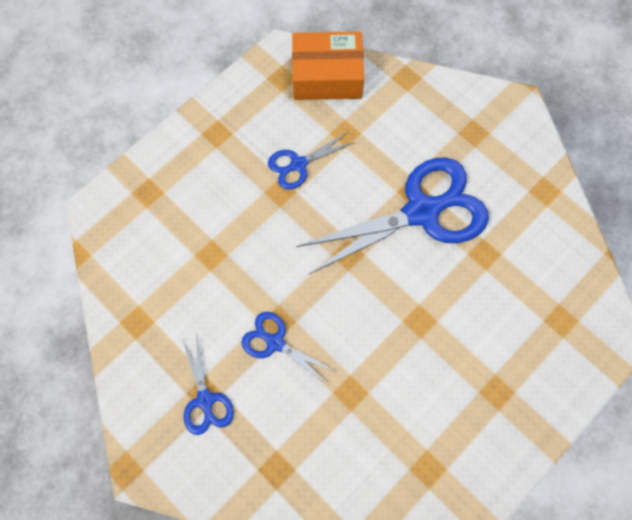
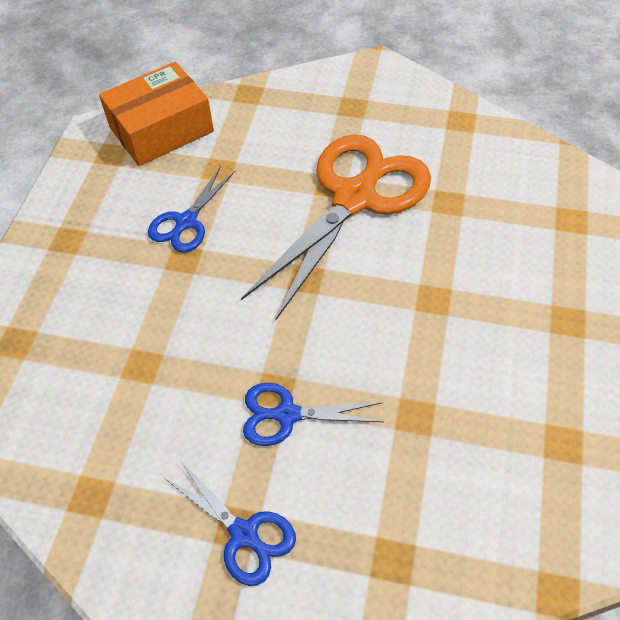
camera: 30 degrees left, 15 degrees down
blue scissors [296,158,489,274] -> orange scissors [241,134,431,320]

